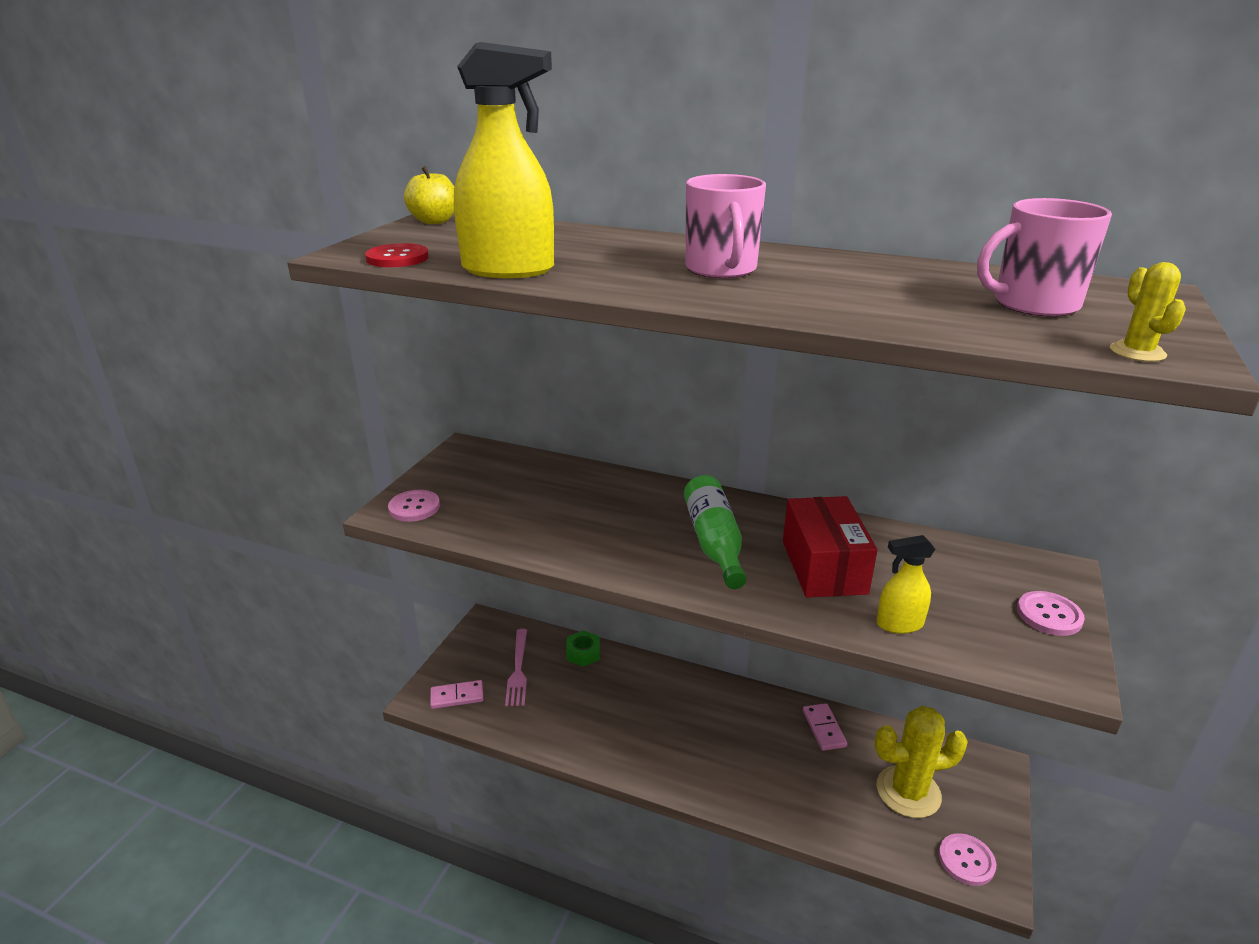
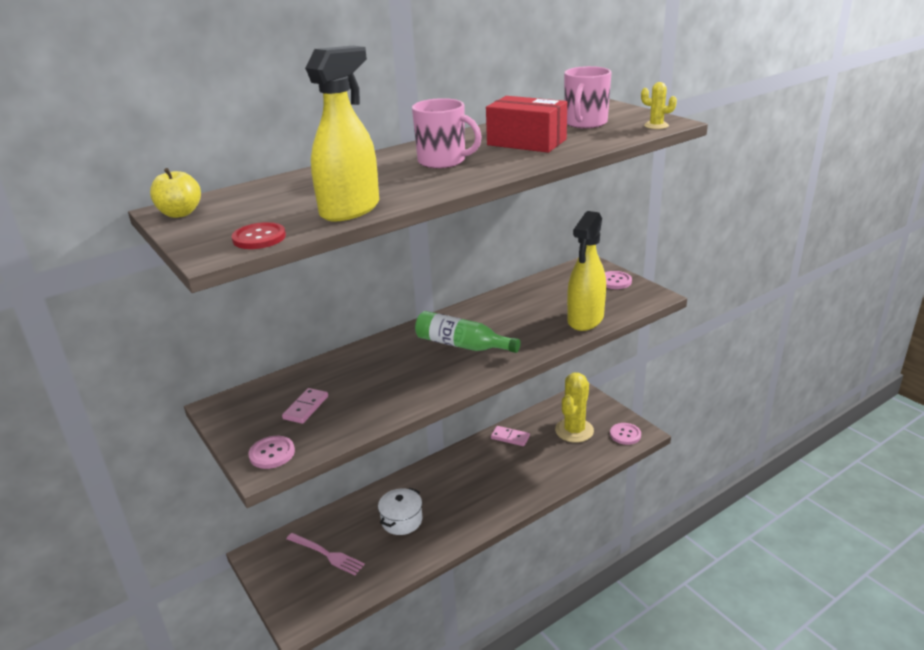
camera: 55 degrees left, 0 degrees up
pink domino [430,680,483,709] -> pink domino moved to [282,388,328,424]
green nut [566,630,600,667] -> none
red box [783,496,877,598] -> red box moved to [486,96,567,153]
yellow spray bottle [876,535,935,634] -> yellow spray bottle [567,211,606,331], size x1.86
none -> white pot [378,488,422,535]

